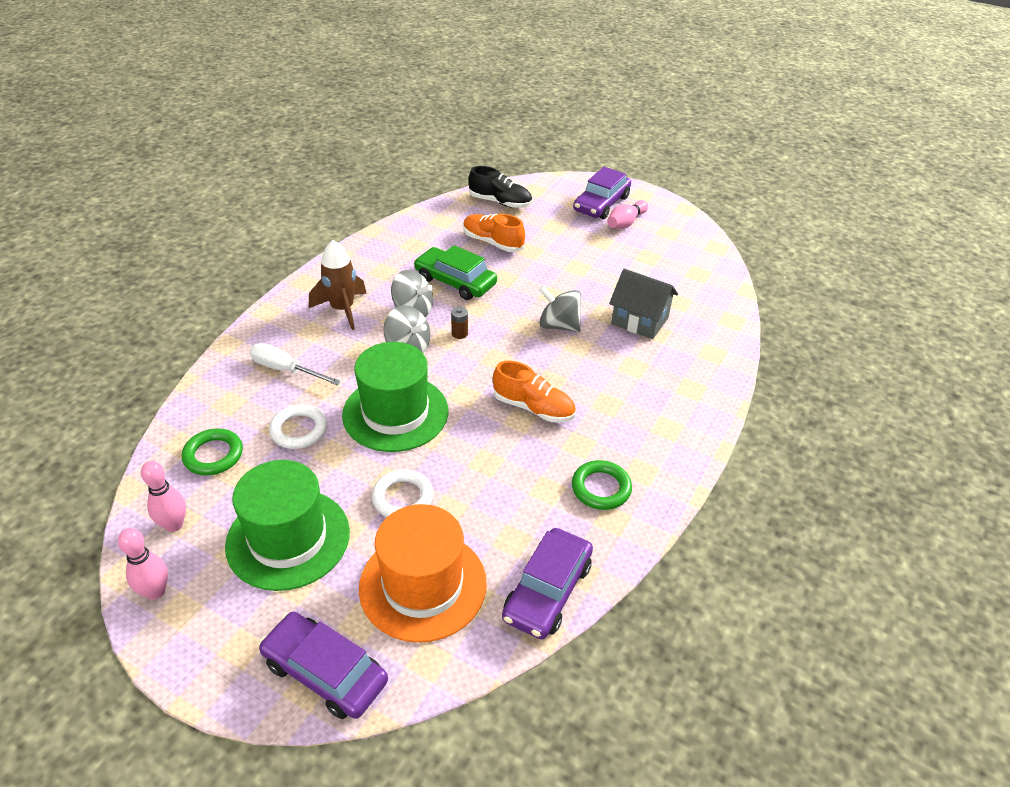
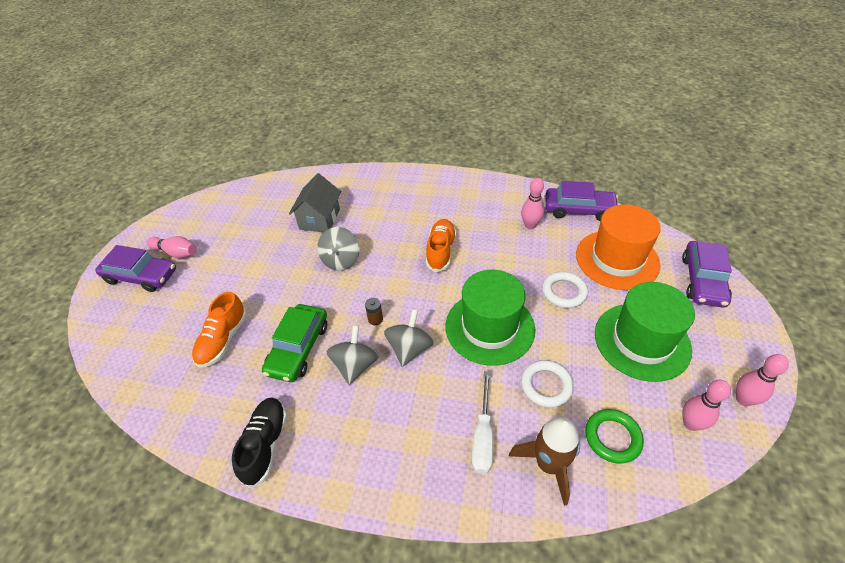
camera: 105 degrees left, 5 degrees up
brown rocket [309,240,367,330] -> brown rocket moved to [509,417,580,506]
black shoe [468,166,532,208] -> black shoe moved to [232,397,287,488]
green ring [572,460,632,510] -> none
none -> pink bowling pin [521,178,544,229]

